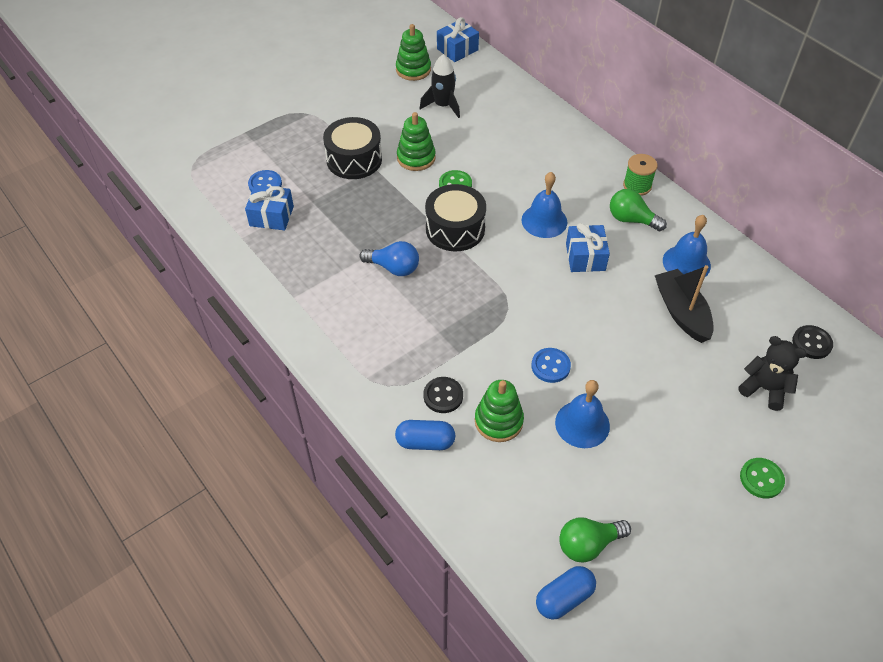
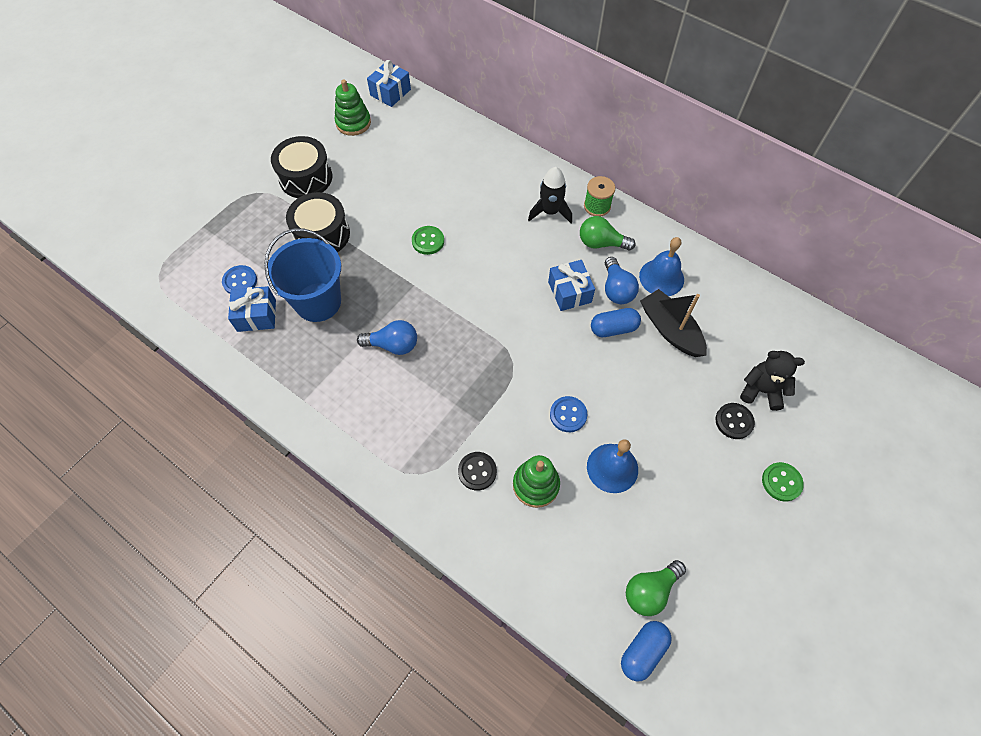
camera: 15 degrees left, 10 degrees up
blue capsule [395,420,455,450] -> blue capsule moved to [591,308,641,337]
green stacking toy [397,112,436,171] -> none
black rocket [419,54,460,118] -> black rocket moved to [528,167,572,223]
black drum [425,184,486,251] -> black drum moved to [271,136,332,198]
blue bell [522,172,567,238] -> none
black button [792,325,833,359] -> black button moved to [715,403,755,439]
none -> blue bucket [264,229,341,322]
none -> blue light bulb [605,257,639,304]

